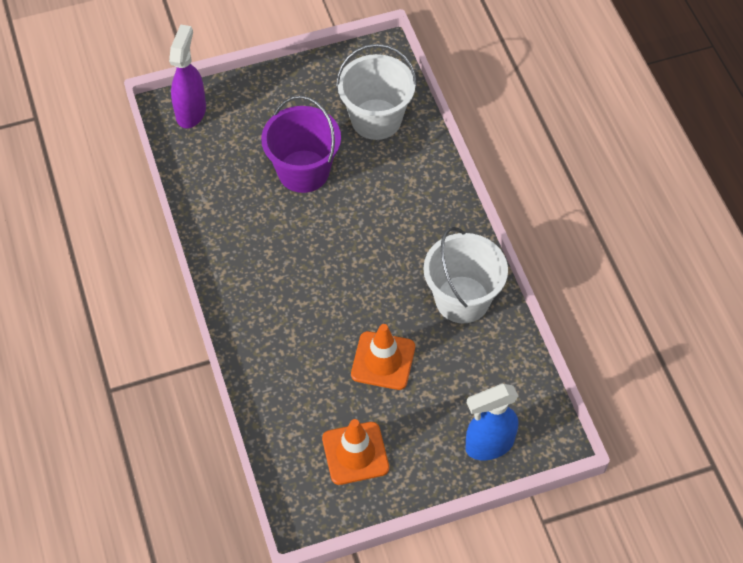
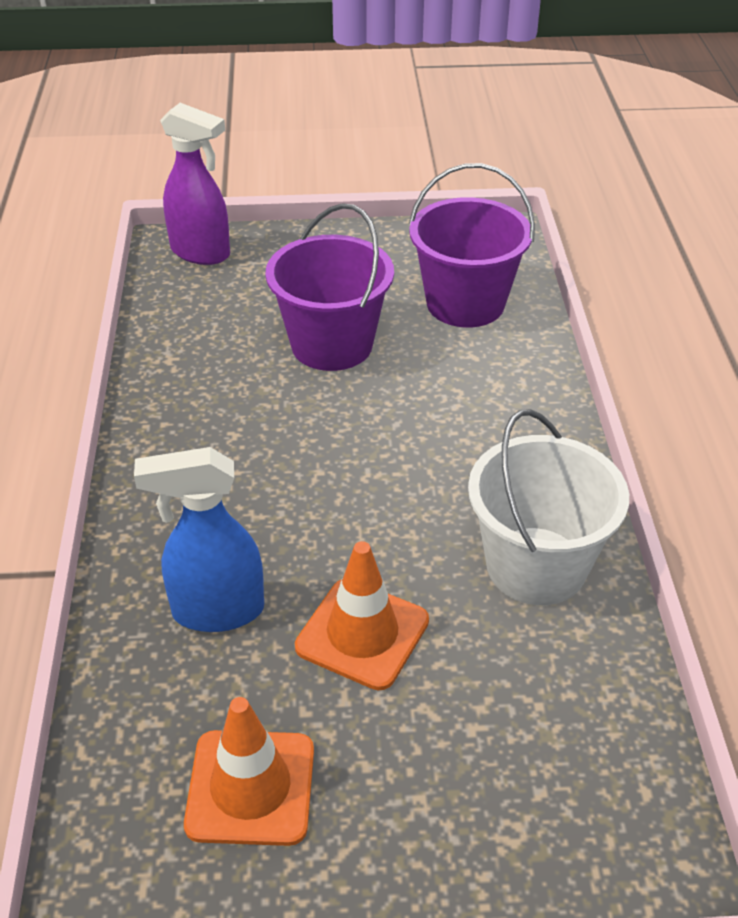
camera: 15 degrees right, 15 degrees down
purple spray bottle [169,24,206,128] -> purple spray bottle turned 90 degrees clockwise [160,103,230,265]
white bucket [336,44,417,140] -> purple bucket [409,163,535,328]
blue spray bottle [465,384,518,460] -> blue spray bottle moved to [134,447,264,632]

